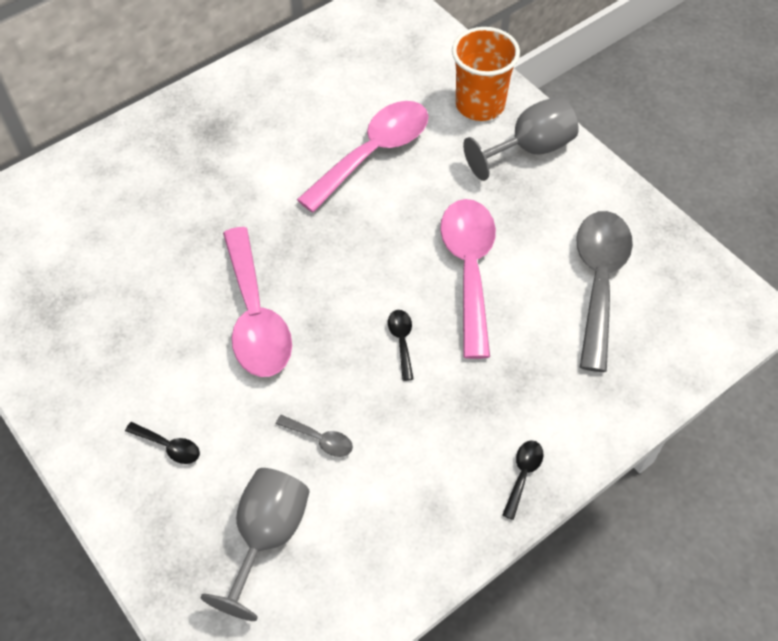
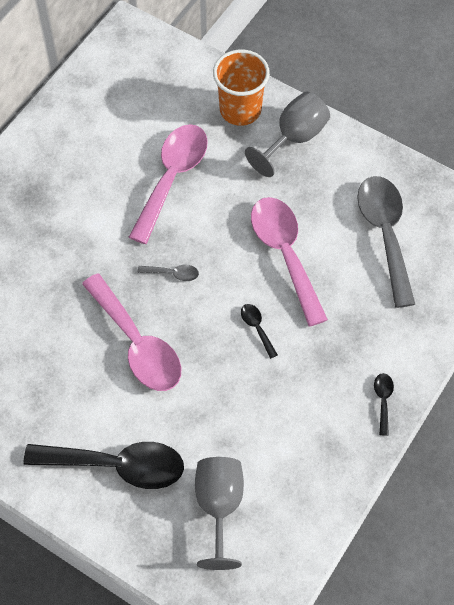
camera: 20 degrees left, 5 degrees up
black spoon [125,422,200,464] -> black spoon [23,442,184,489], size x2.41
grey spoon [276,415,353,457] -> grey spoon moved to [137,265,199,281]

